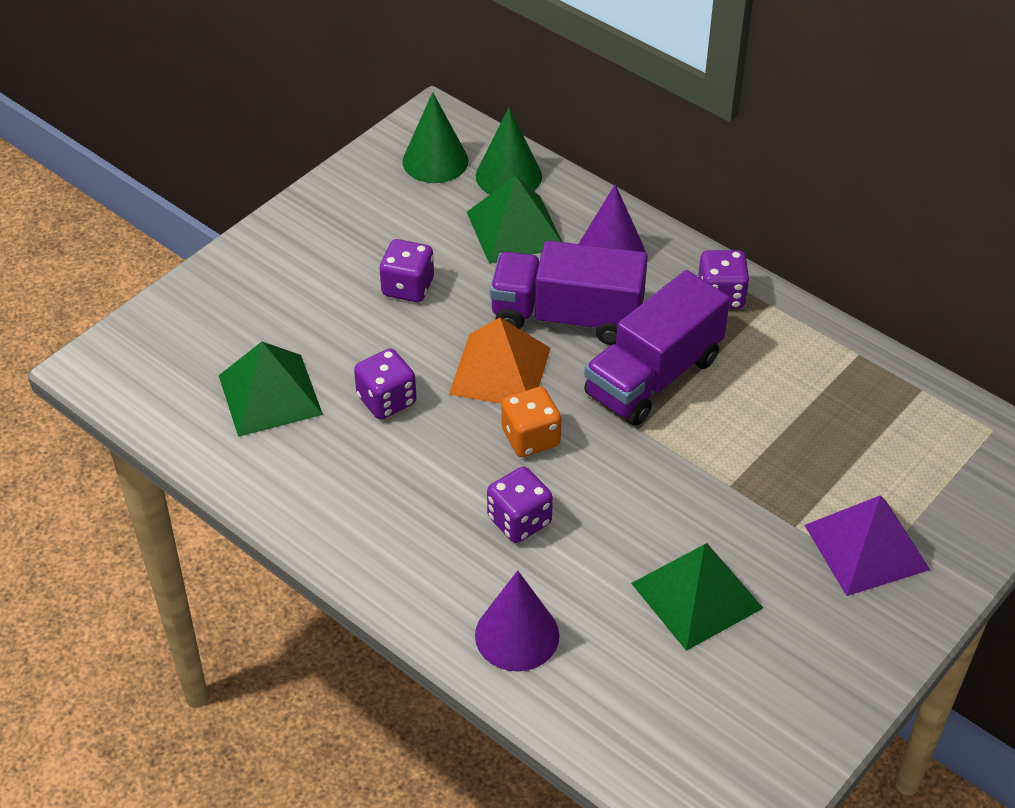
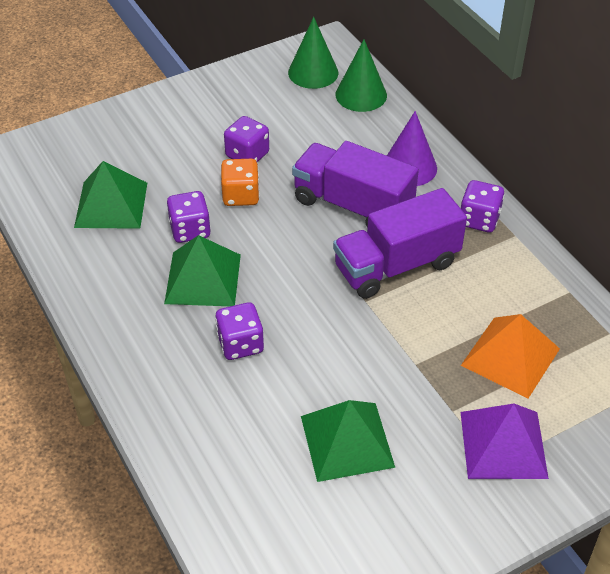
camera: 20 degrees right, 0 degrees up
orange pyramid [449,318,551,404] -> orange pyramid moved to [461,314,560,399]
green pyramid [467,175,562,264] -> green pyramid moved to [164,235,241,306]
purple cone [475,570,559,672] -> none
orange dice [501,387,561,457] -> orange dice moved to [221,159,260,206]

